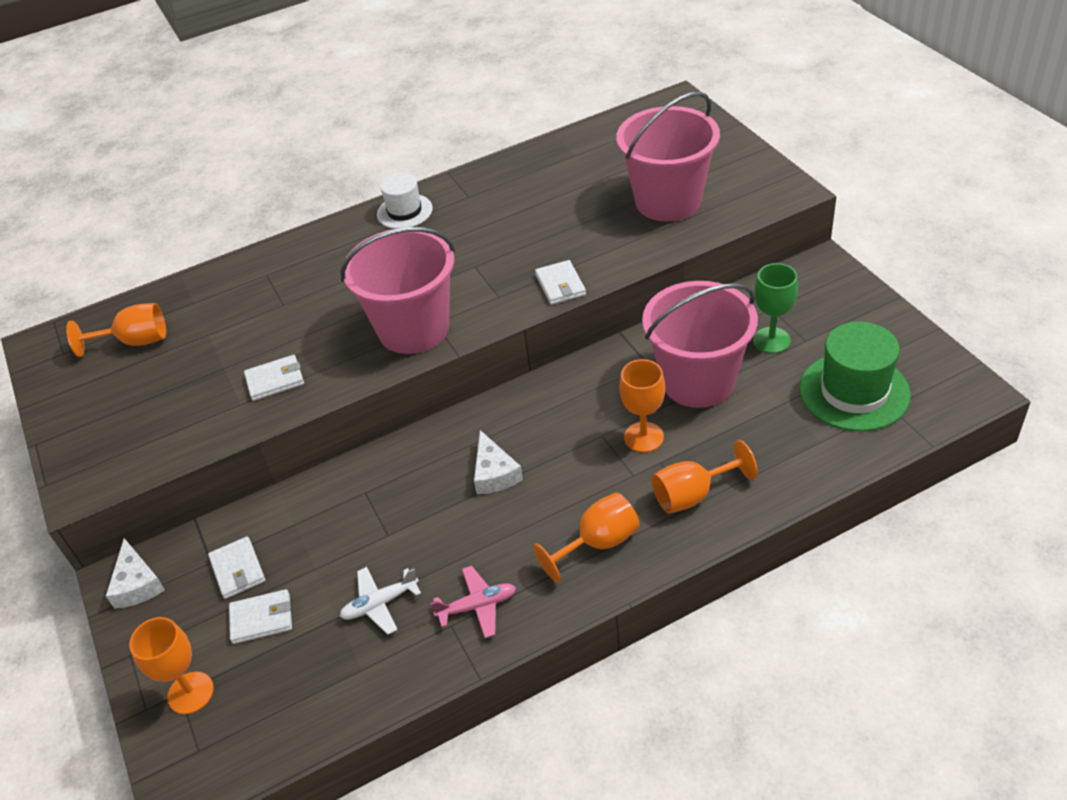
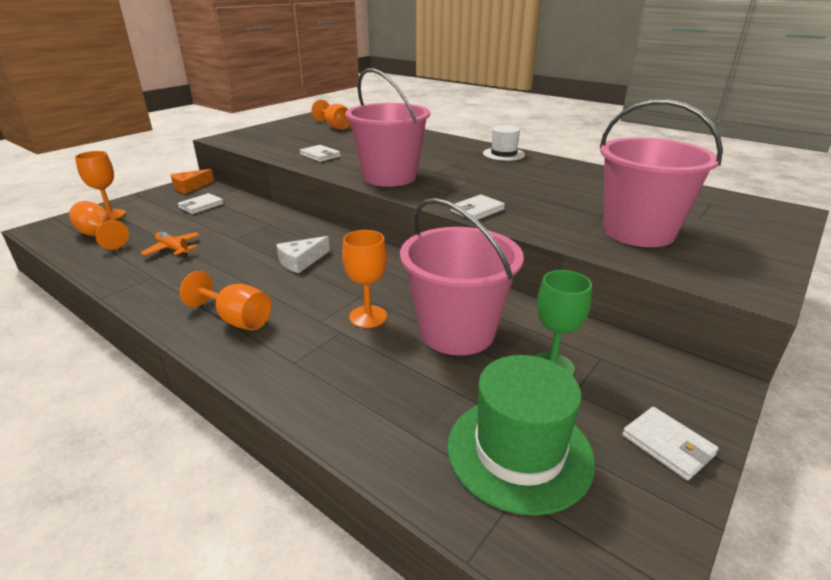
camera: 60 degrees right, 15 degrees down
white cheese [106,538,165,609] -> orange cheese [170,169,214,194]
white wallet [229,589,292,644] -> white wallet moved to [622,407,719,480]
white plane [340,567,421,635] -> orange plane [141,232,200,257]
pink plane [431,566,516,638] -> none
orange goblet [652,440,758,514] -> orange goblet moved to [69,201,129,250]

